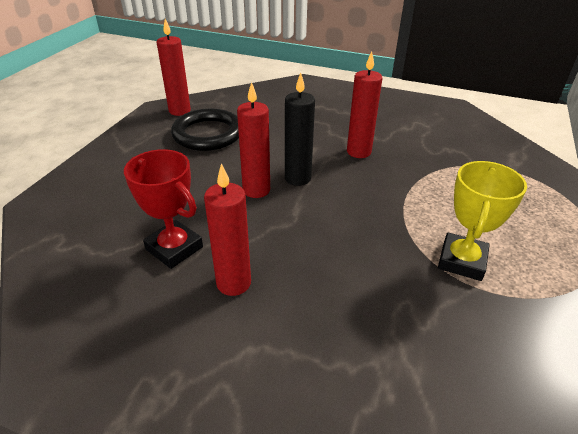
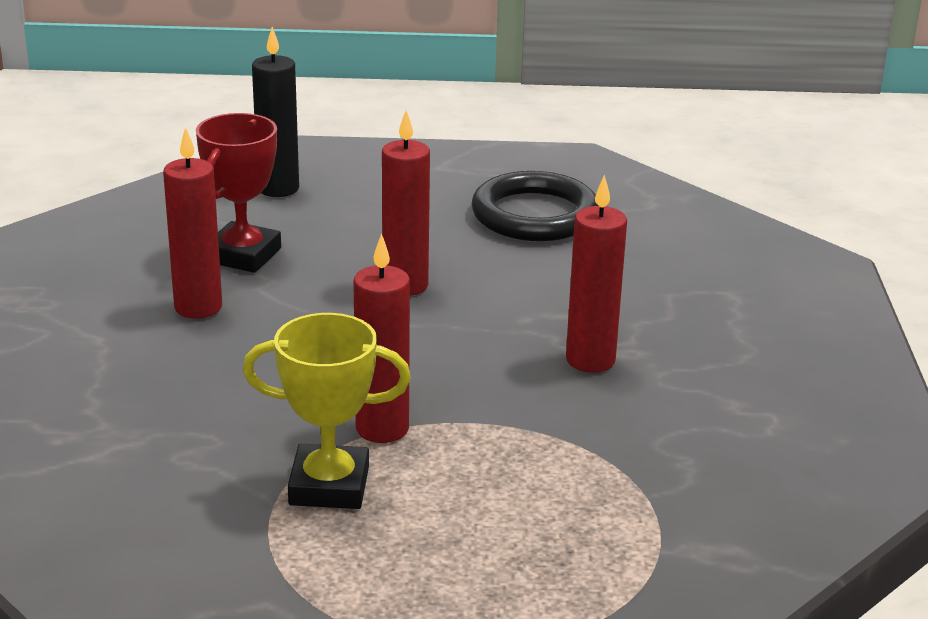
camera: 70 degrees right, 10 degrees down
red candle [157,19,191,116] -> red candle moved to [353,233,410,443]
black candle [285,73,315,186] -> black candle moved to [252,27,299,197]

